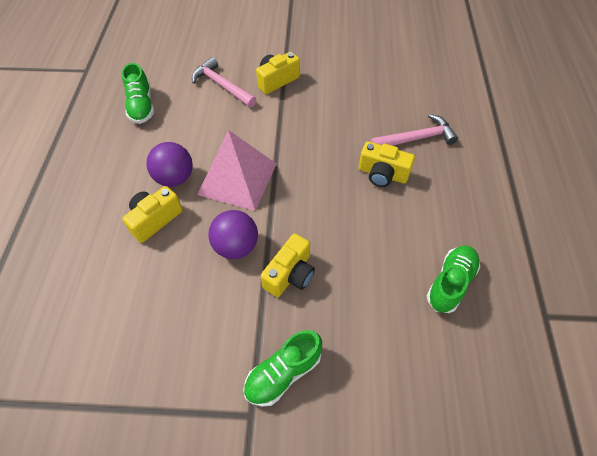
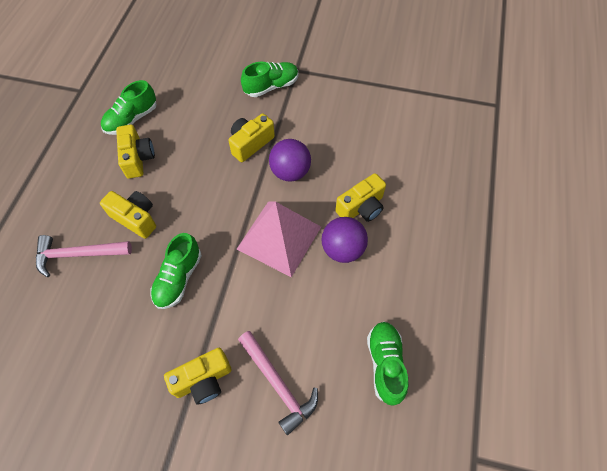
camera: 170 degrees left, 5 degrees up
none -> yellow camera [116,125,155,179]
none -> green shoe [150,233,202,309]

